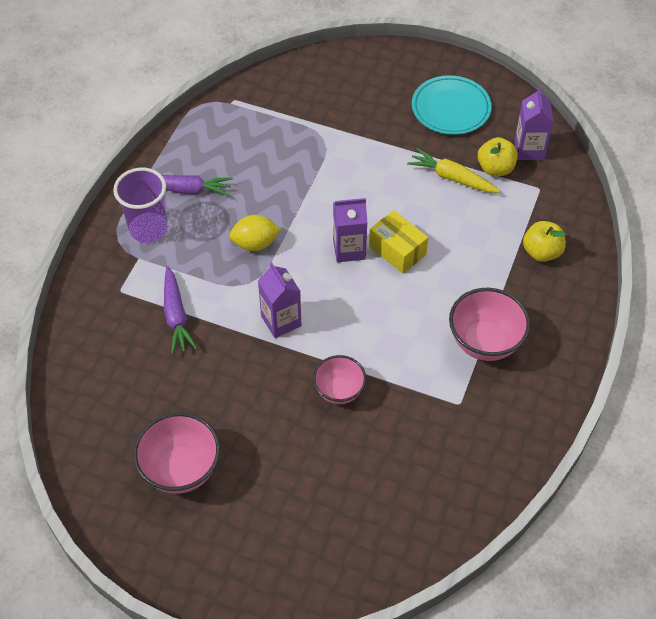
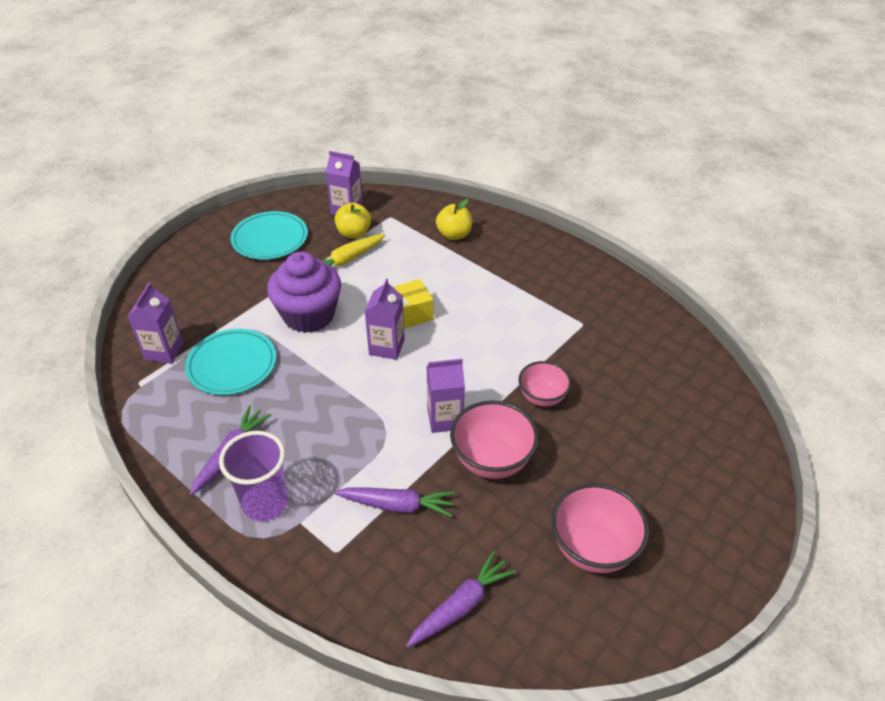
camera: 70 degrees left, 10 degrees down
yellow lemon [229,215,281,251] -> none
pink bowl [449,288,530,361] -> pink bowl moved to [450,400,539,479]
none -> purple carton [127,283,184,363]
none -> turquoise plate [185,329,276,395]
none -> purple cupcake [267,252,341,333]
none -> purple carrot [406,551,516,647]

